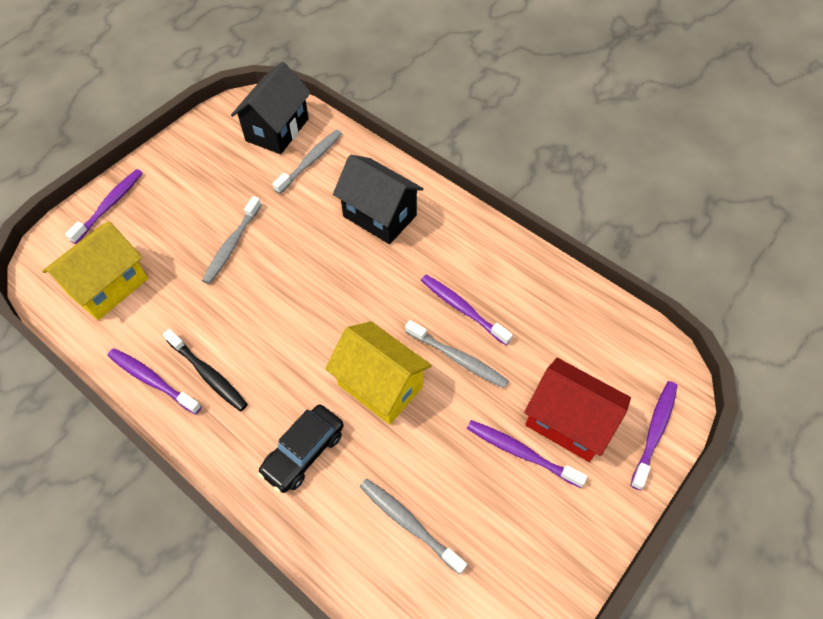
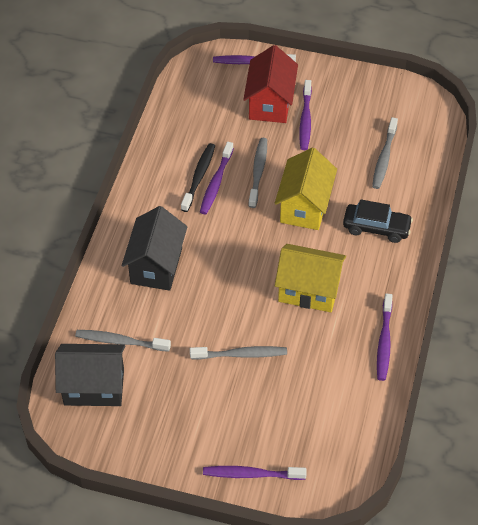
camera: 115 degrees left, 5 degrees down
yellow house [42,221,148,320] -> yellow house moved to [275,244,346,312]
black toothbrush [163,329,248,411] -> black toothbrush moved to [181,143,215,212]

